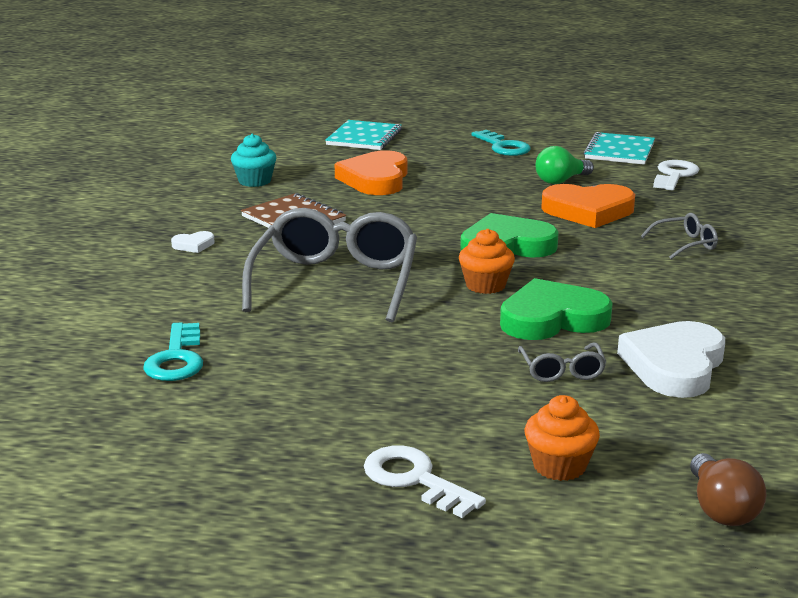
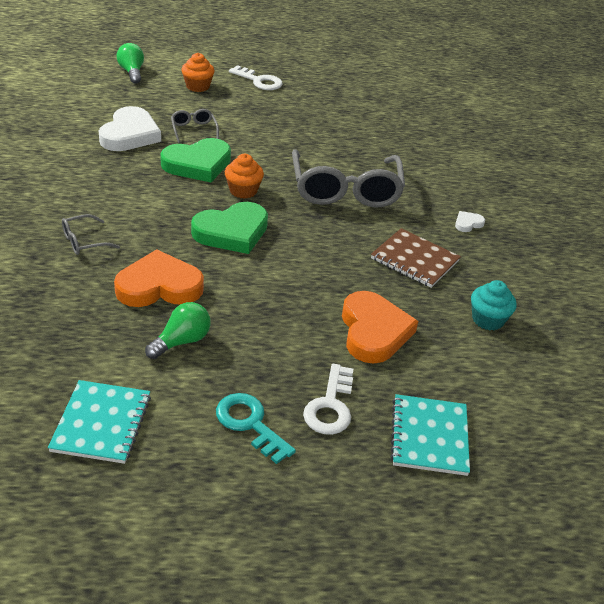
camera: 165 degrees right, 15 degrees up
turquoise key [143,322,203,381] -> none
white key [653,160,699,191] -> white key moved to [303,364,353,435]
brown light bulb [690,453,767,526] -> green light bulb [117,43,144,84]

